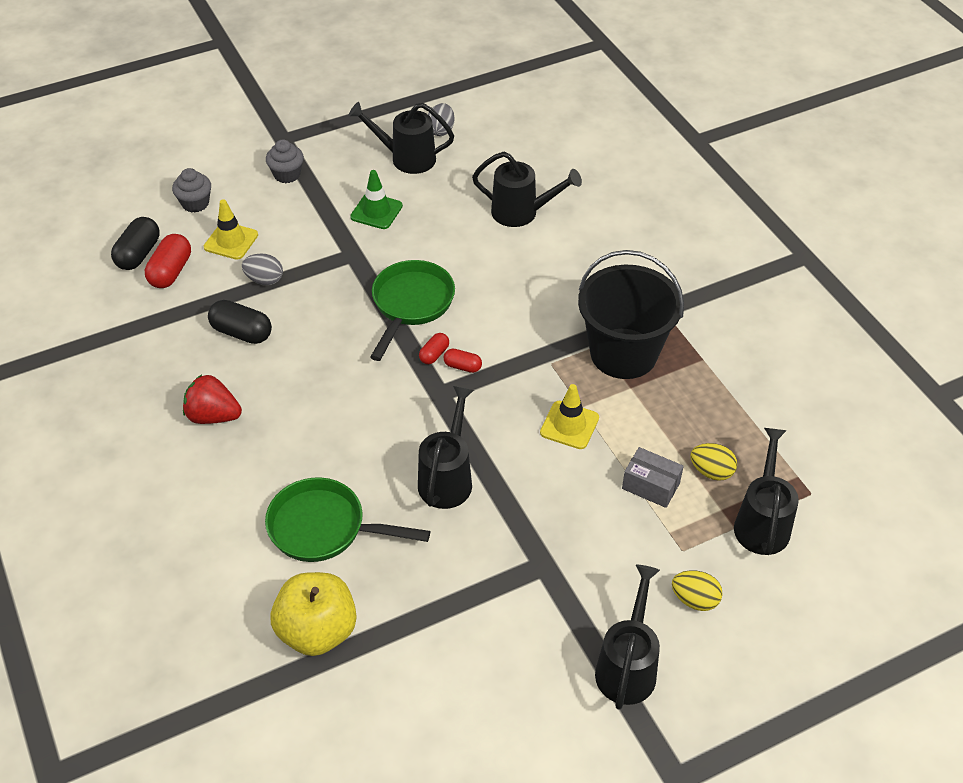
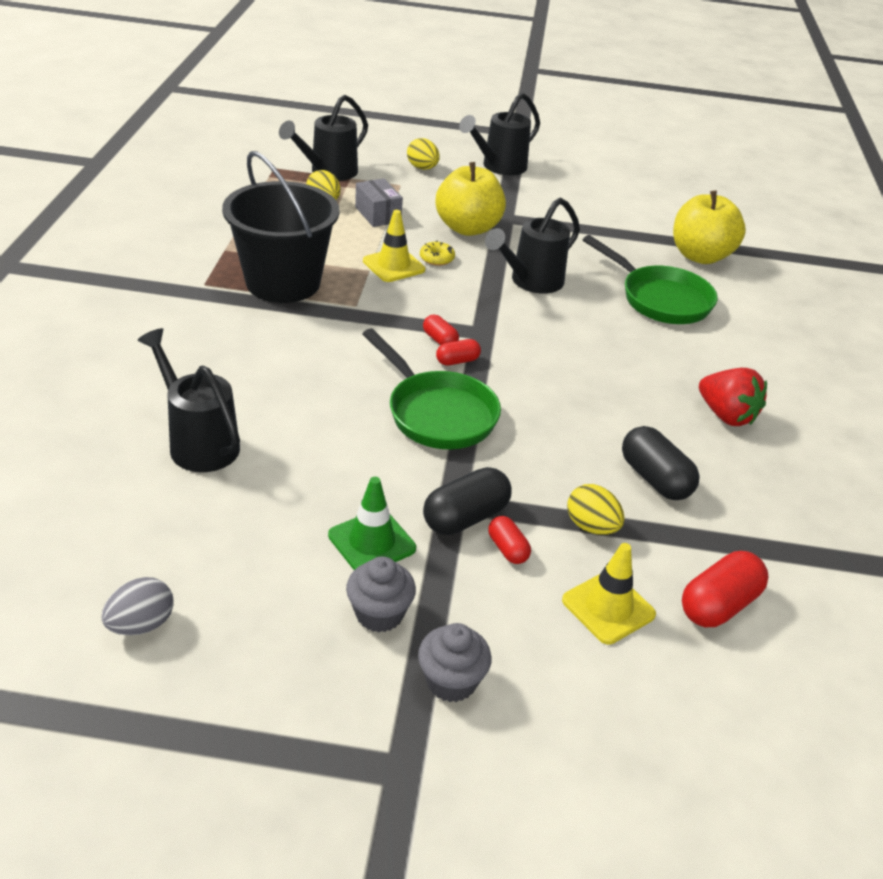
camera: 150 degrees left, 10 degrees down
black capsule [111,217,160,270] -> black capsule moved to [423,467,512,535]
grey cupcake [172,168,211,213] -> grey cupcake moved to [346,556,416,632]
grey egg [242,253,283,285] -> yellow egg [567,484,625,535]
black watering can [348,102,454,174] -> none
green pan [370,260,455,361] -> green pan turned 90 degrees counterclockwise [363,329,501,449]
none -> yellow donut [420,241,455,266]
none -> yellow apple [436,162,506,236]
none -> red capsule [488,516,531,564]

